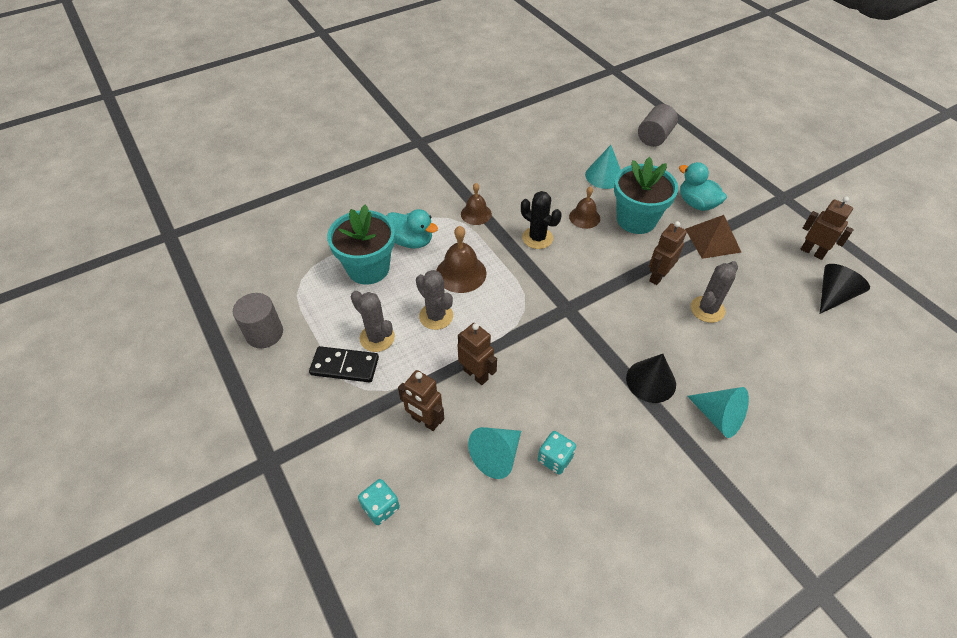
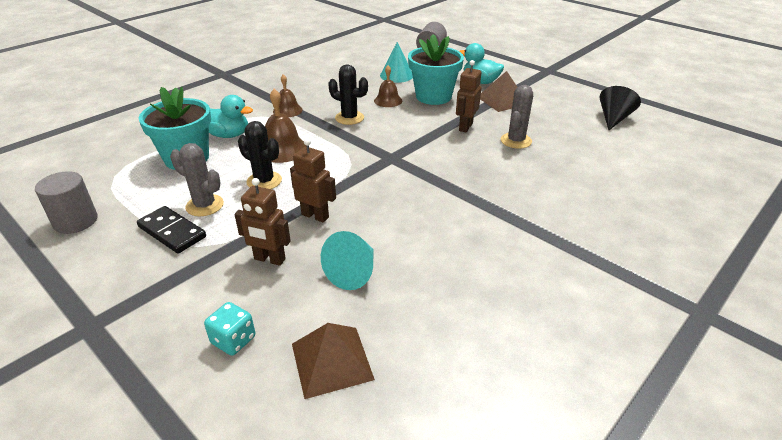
camera: 15 degrees left, 15 degrees down
black domino [309,346,379,383] -> black domino turned 45 degrees clockwise [137,206,206,253]
grey cactus [416,270,453,330] -> black cactus [238,121,282,189]
turquoise dice [538,431,576,474] -> none
black cone [626,354,676,403] -> none
turquoise cone [687,387,749,438] -> none
brown robot [800,197,854,260] -> none
none -> brown pyramid [292,323,375,399]

